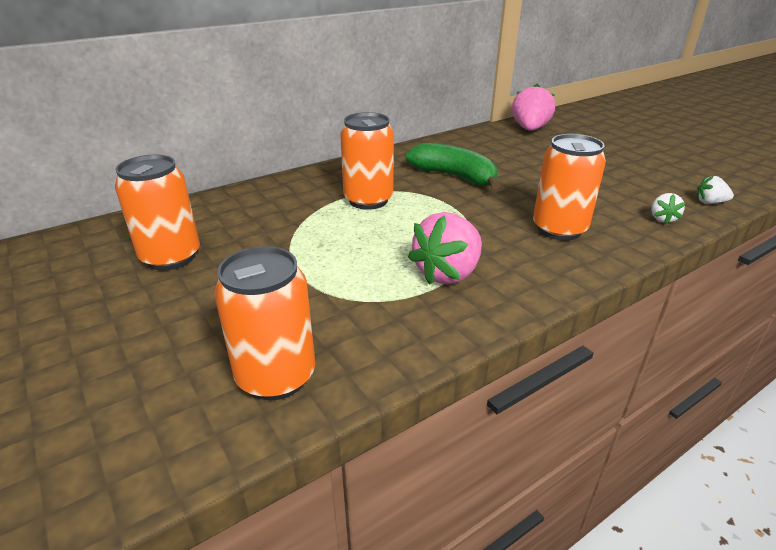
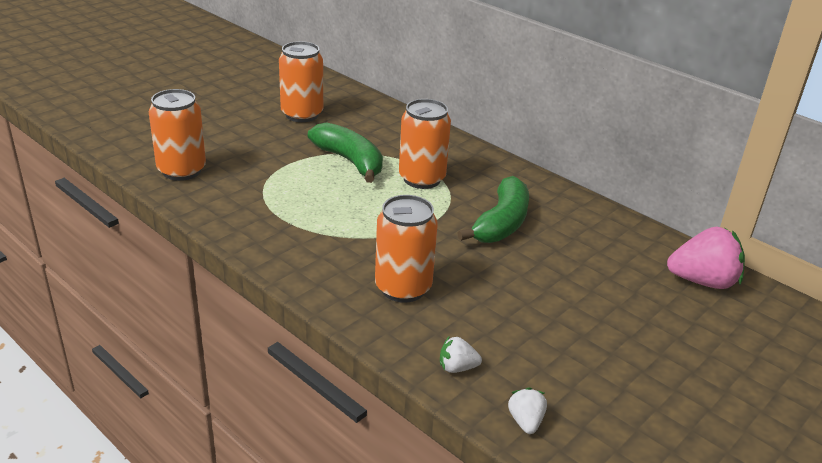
camera: 75 degrees right, 0 degrees up
pink strawberry [408,212,482,285] -> none
none -> green banana [308,122,383,183]

